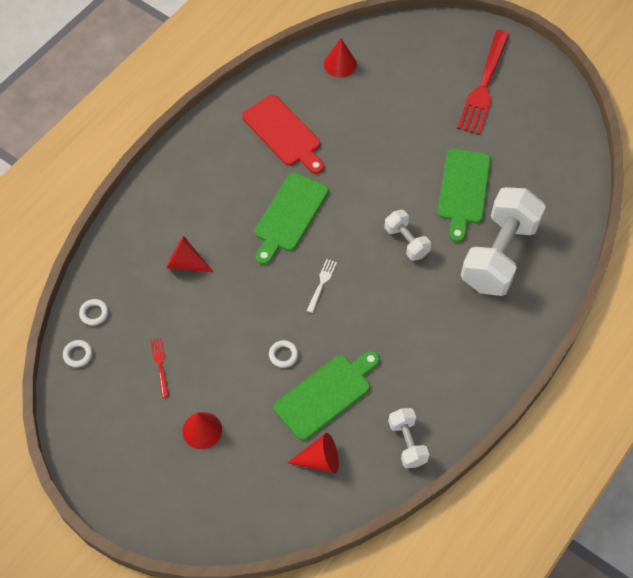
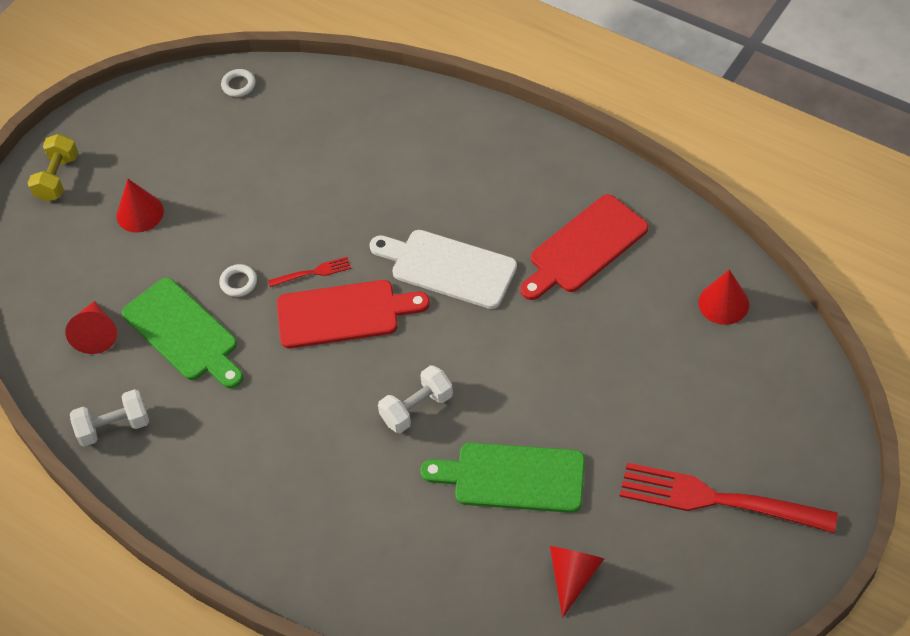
camera: 90 degrees right, 5 degrees down
white ring [79,299,108,325] -> none
red fork [150,338,169,398] -> red fork moved to [268,257,351,287]
red cone [166,235,213,272] -> red cone moved to [550,546,604,618]
green cutting board [254,172,329,265] -> white cutting board [370,230,517,309]
white fork [307,259,337,313] -> red cutting board [277,280,430,348]
white dumbbell [461,187,546,296] -> none
none -> yellow dumbbell [28,134,78,202]

